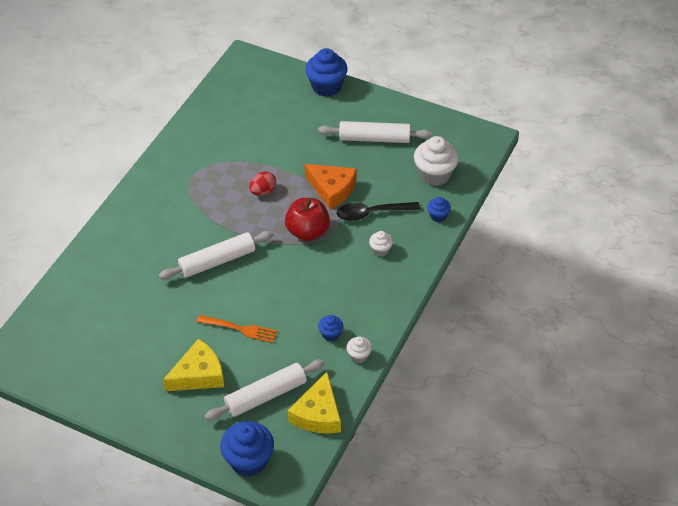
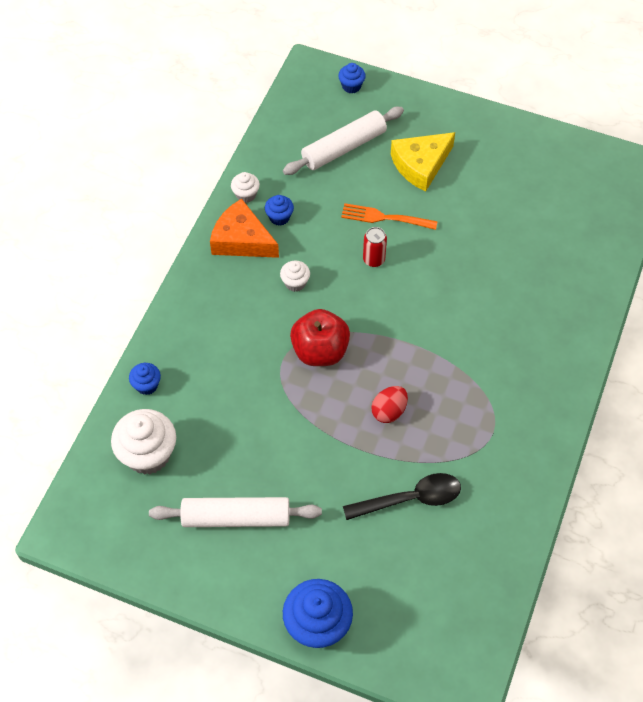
camera: 175 degrees right, 10 degrees up
white rolling pin [159,231,274,280] -> none
blue cupcake [220,421,274,477] -> blue cupcake [338,63,366,93], size x0.51
yellow cheese [288,372,341,434] -> none
orange cheese [304,164,356,210] -> orange cheese moved to [210,199,279,258]
black spoon [337,202,420,221] -> black spoon moved to [343,473,461,520]
white cupcake [369,231,393,257] -> white cupcake moved to [280,261,310,292]
none -> red can [363,227,387,267]

